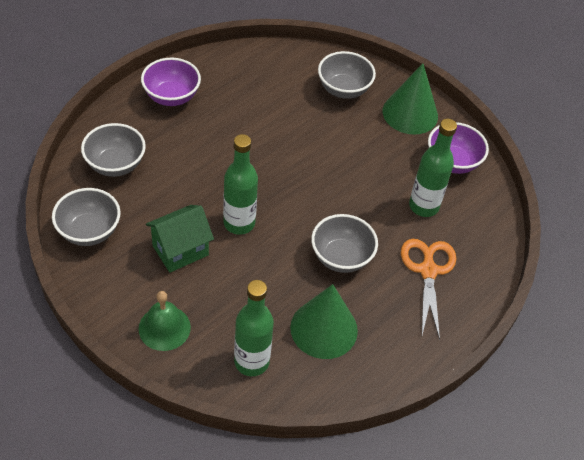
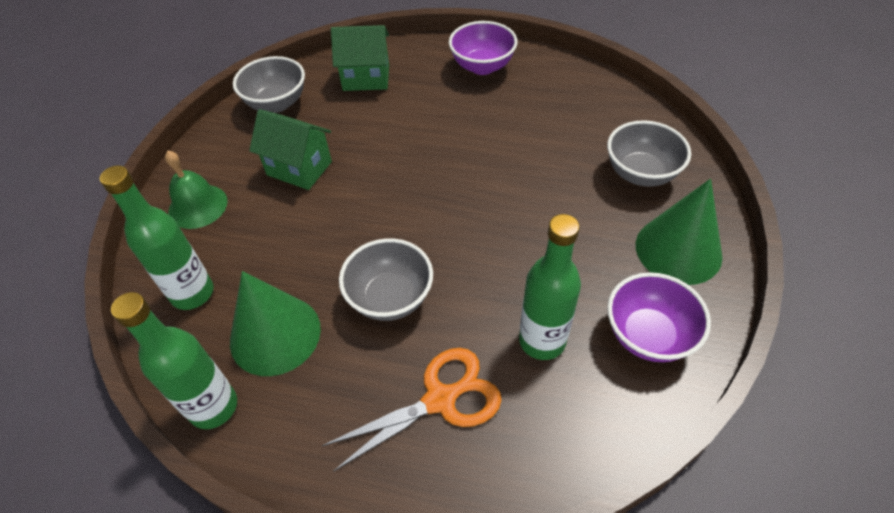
camera: 65 degrees right, 0 degrees up
grey bowl [81,123,146,177] -> green house [331,25,389,91]
green bottle [223,134,258,235] -> green bottle moved to [111,292,237,429]

